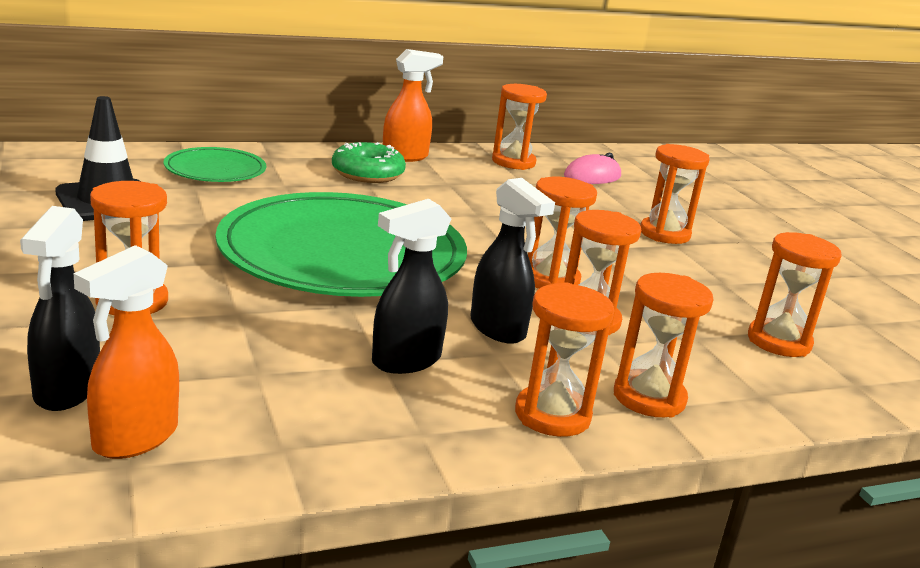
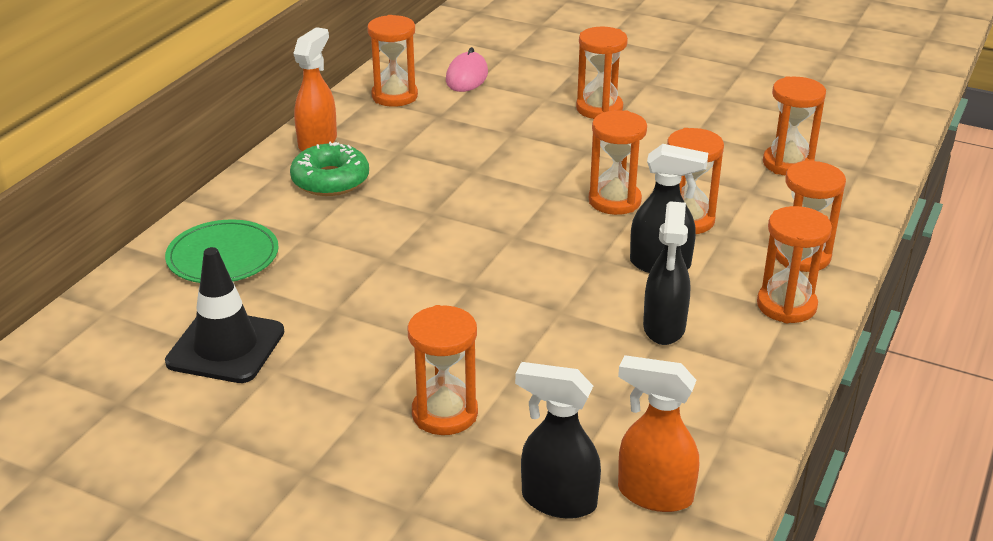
camera: 40 degrees left, 10 degrees up
black spray bottle [20,206,100,411] -> black spray bottle turned 150 degrees clockwise [515,362,601,519]
orange spray bottle [74,245,179,459] -> orange spray bottle turned 120 degrees clockwise [618,355,699,512]
green plate [216,192,467,297] -> none

